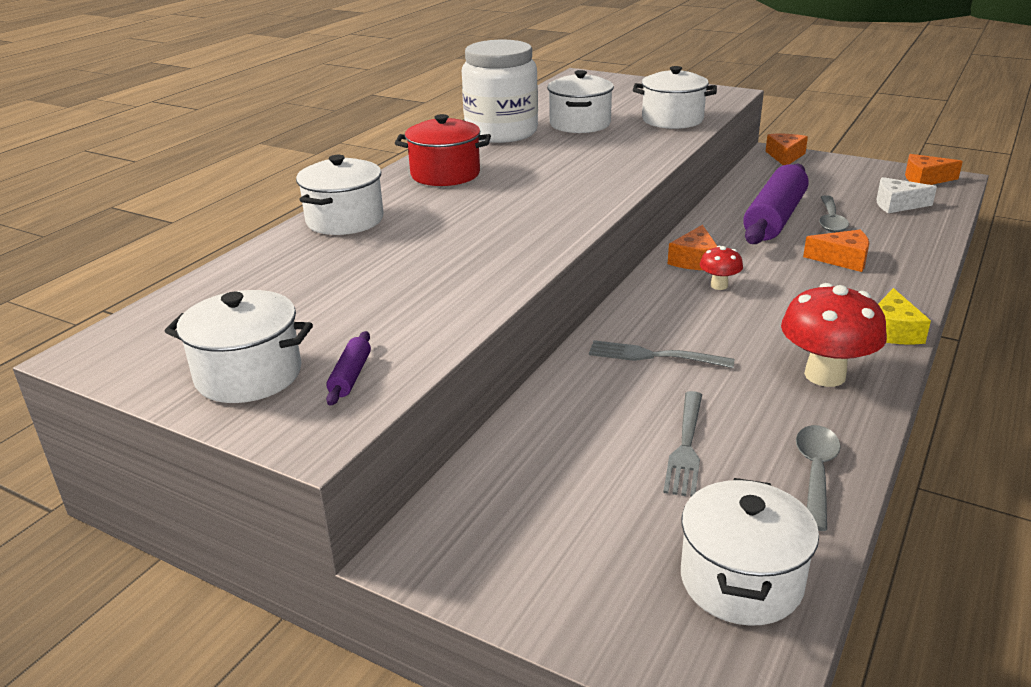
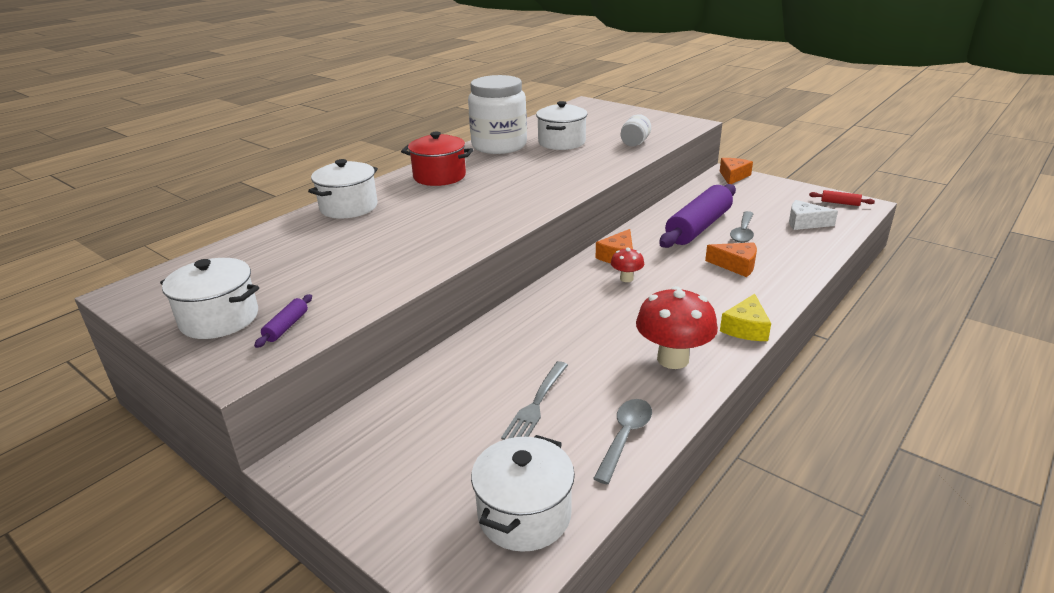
camera: 10 degrees right, 0 degrees up
grey fork [589,340,735,368] -> none
white pot [633,66,717,129] -> white jar [621,114,651,147]
orange cheese [905,154,963,185] -> red rolling pin [809,190,875,206]

